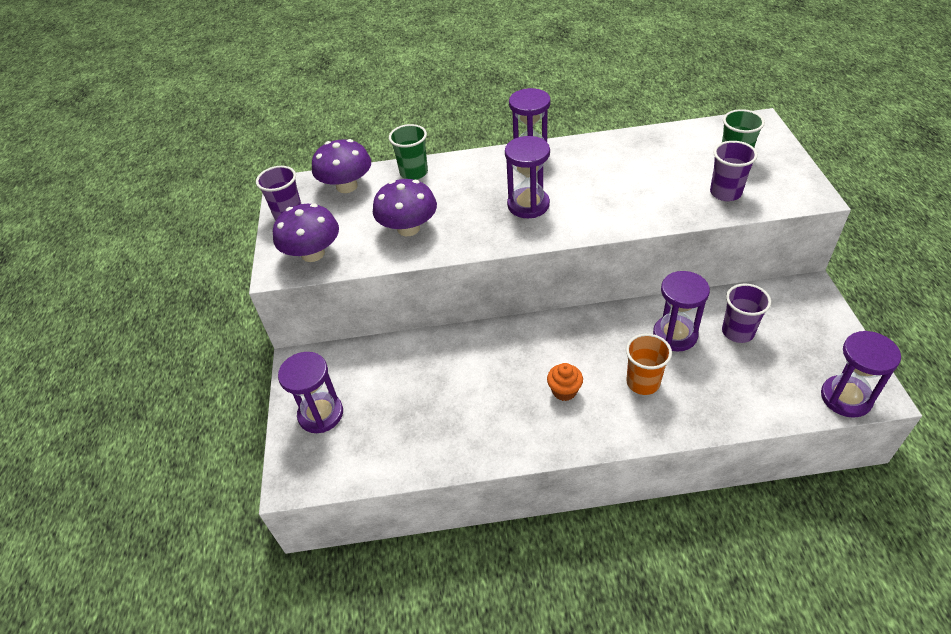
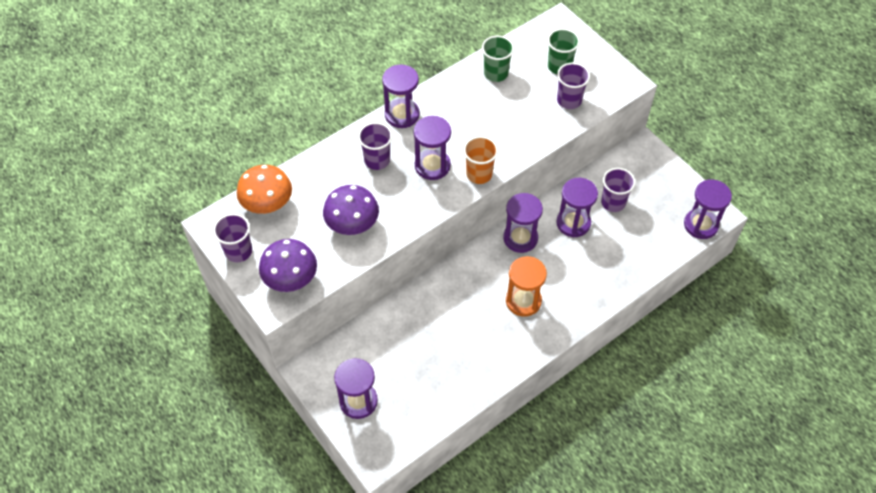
camera: 35 degrees left, 10 degrees up
purple mushroom [312,139,371,193] -> orange mushroom [237,165,292,214]
green cup [389,124,428,180] -> green cup moved to [482,36,514,82]
orange cupcake [547,363,583,401] -> orange hourglass [506,256,547,317]
orange cup [626,334,672,395] -> orange cup moved to [463,136,498,184]
none -> purple cup [358,122,393,170]
none -> purple hourglass [503,193,543,253]

